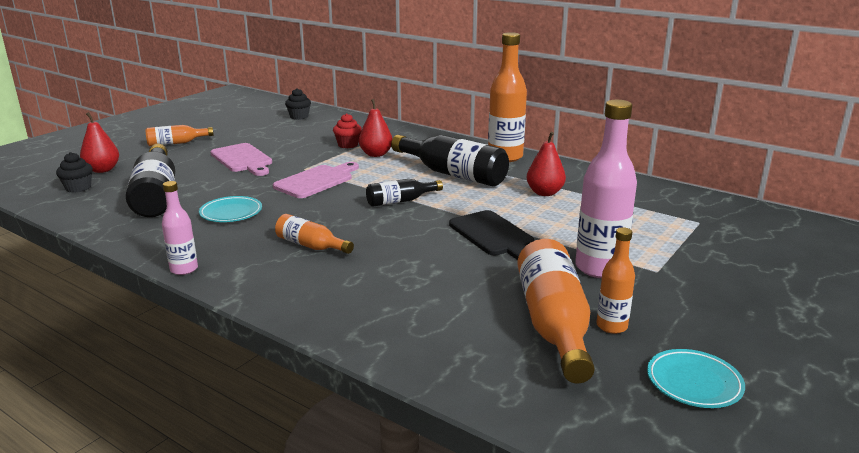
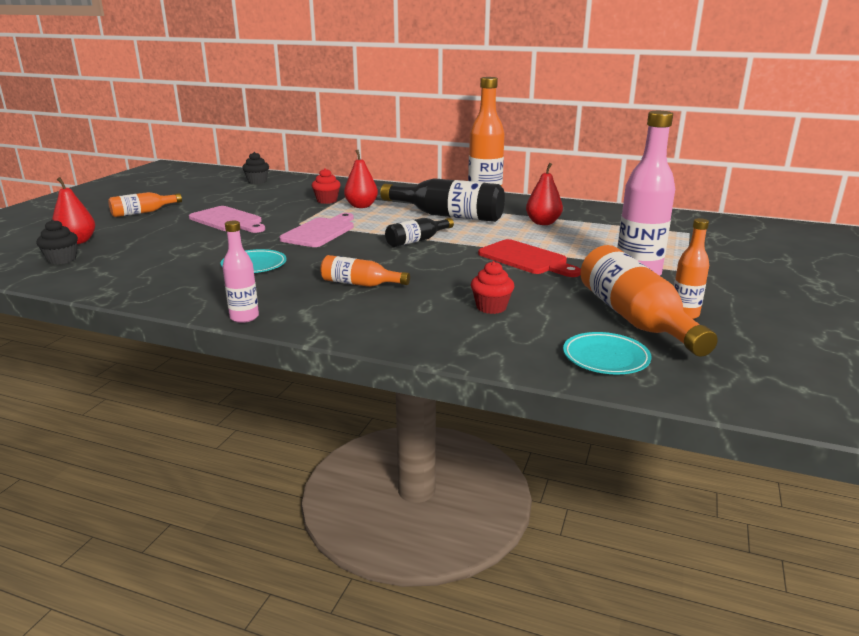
camera: 15 degrees left, 0 degrees up
black bottle [126,144,175,217] -> none
black cutting board [449,210,534,260] -> red cutting board [478,239,581,277]
turquoise plate [647,349,745,408] -> turquoise plate moved to [563,332,651,375]
none -> red cupcake [471,261,514,314]

